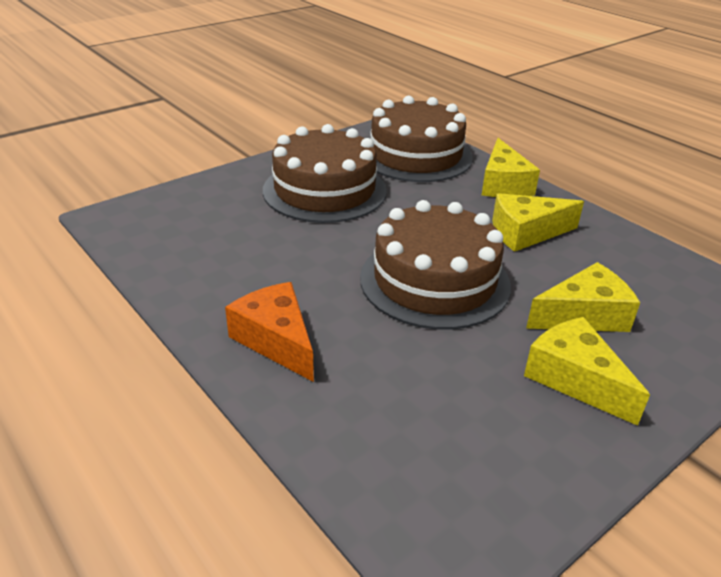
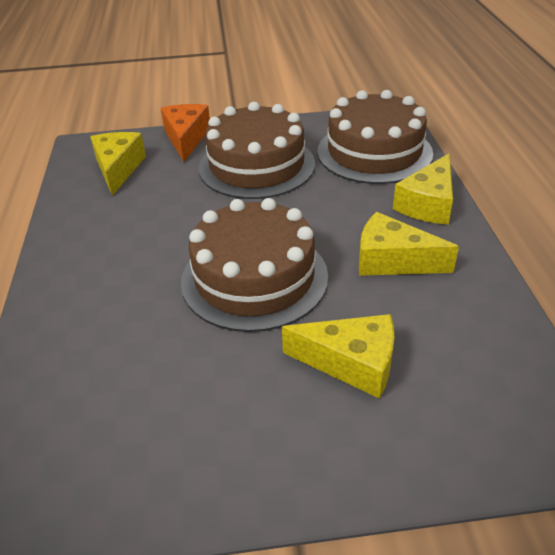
camera: 35 degrees right, 5 degrees up
orange cheese [225,282,314,382] -> orange cheese moved to [161,104,210,162]
yellow cheese [524,317,650,426] -> yellow cheese moved to [90,132,146,196]

